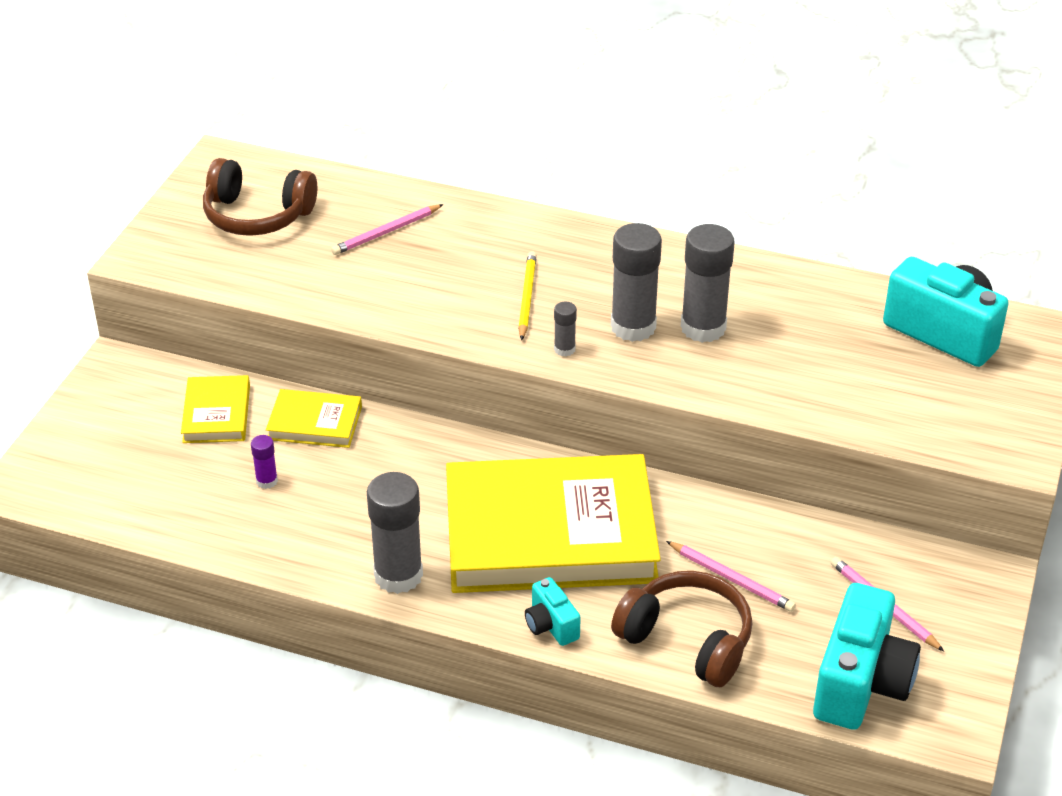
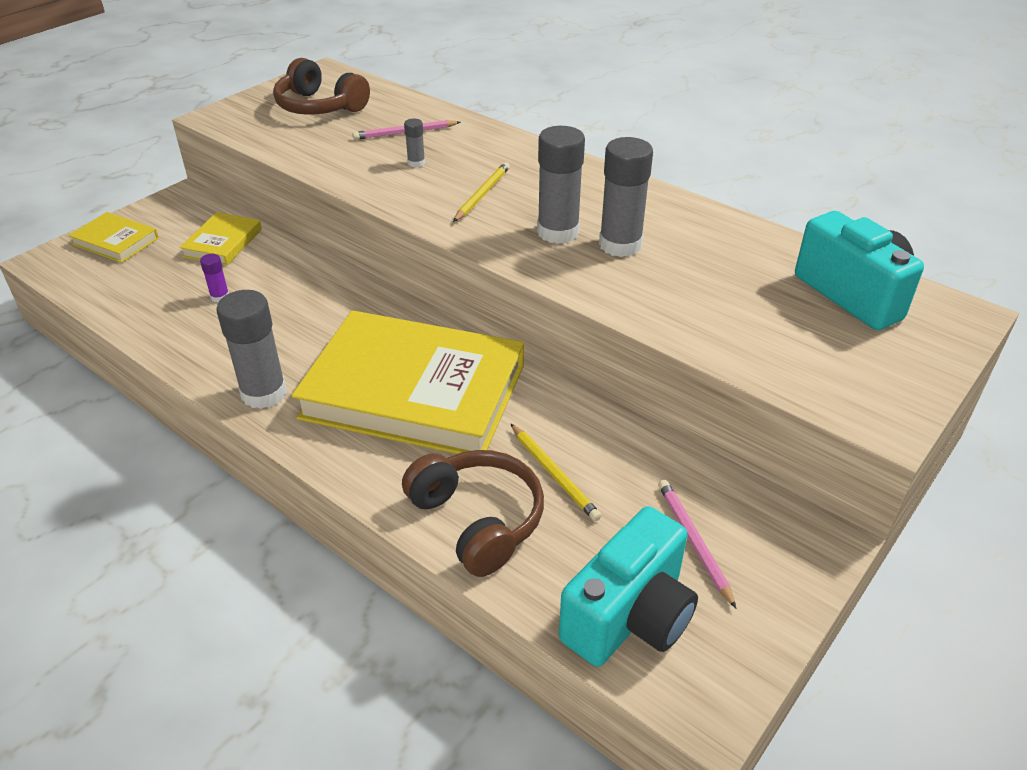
camera: 20 degrees right, 0 degrees up
yellow book [266,389,362,448] -> yellow book moved to [68,212,159,263]
turquoise camera [525,577,581,646] -> none
grey glue stick [554,301,577,356] -> grey glue stick moved to [404,119,425,167]
pink pencil [666,541,796,612] -> yellow pencil [510,423,602,521]

